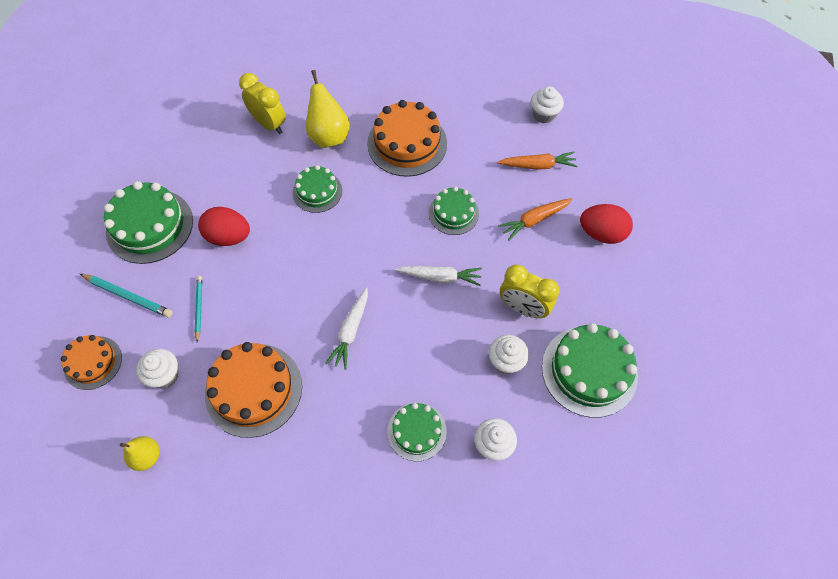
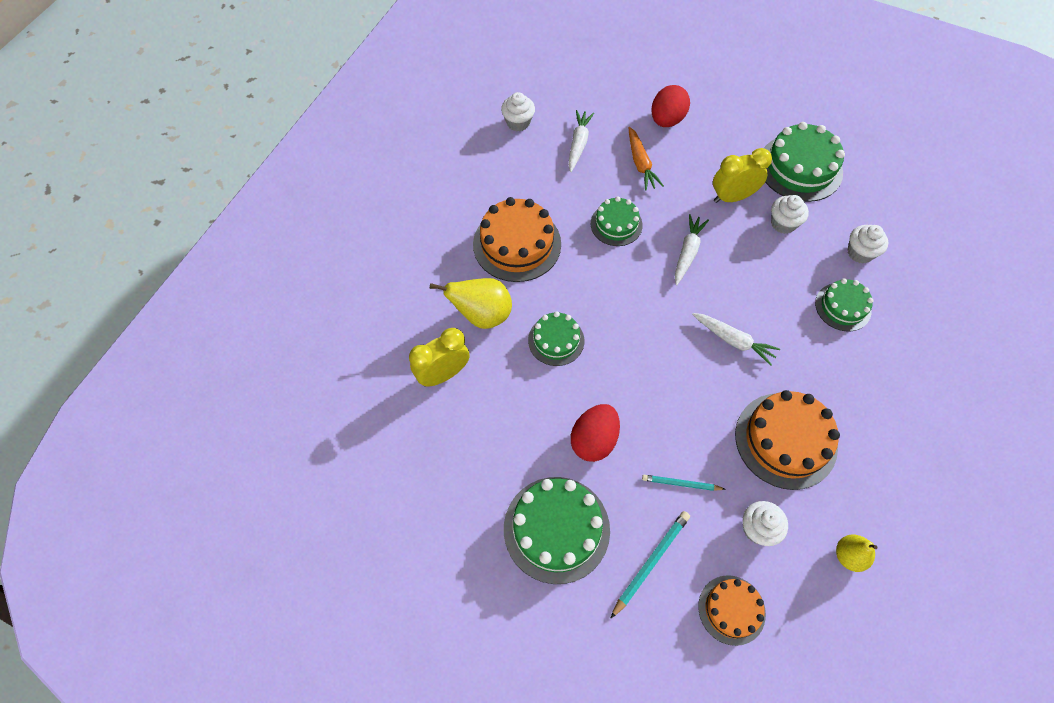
camera: 75 degrees left, 0 degrees up
orange carrot [497,152,577,170] -> white carrot [568,110,594,172]
yellow clock [500,265,559,318] -> yellow clock turned 150 degrees counterclockwise [713,148,772,203]

